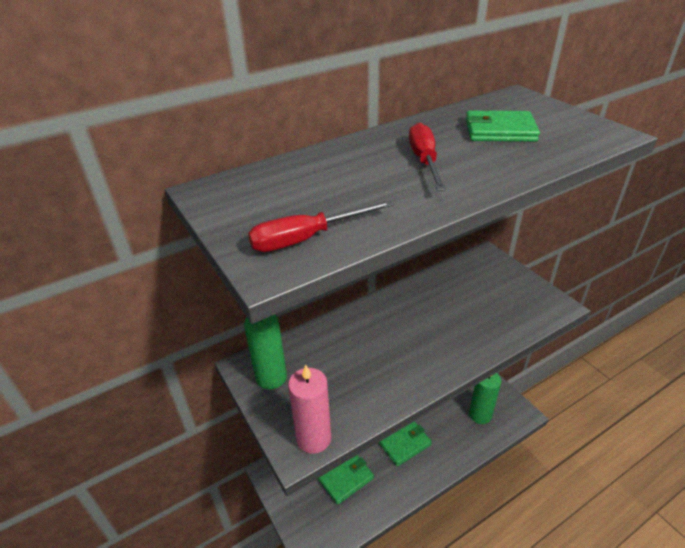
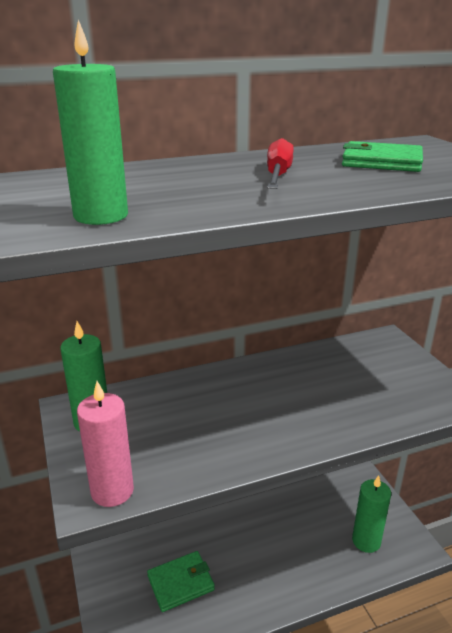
camera: 10 degrees right, 10 degrees down
red screwdriver [248,200,394,252] -> green candle [53,20,128,225]
green wallet [378,421,432,466] -> none

